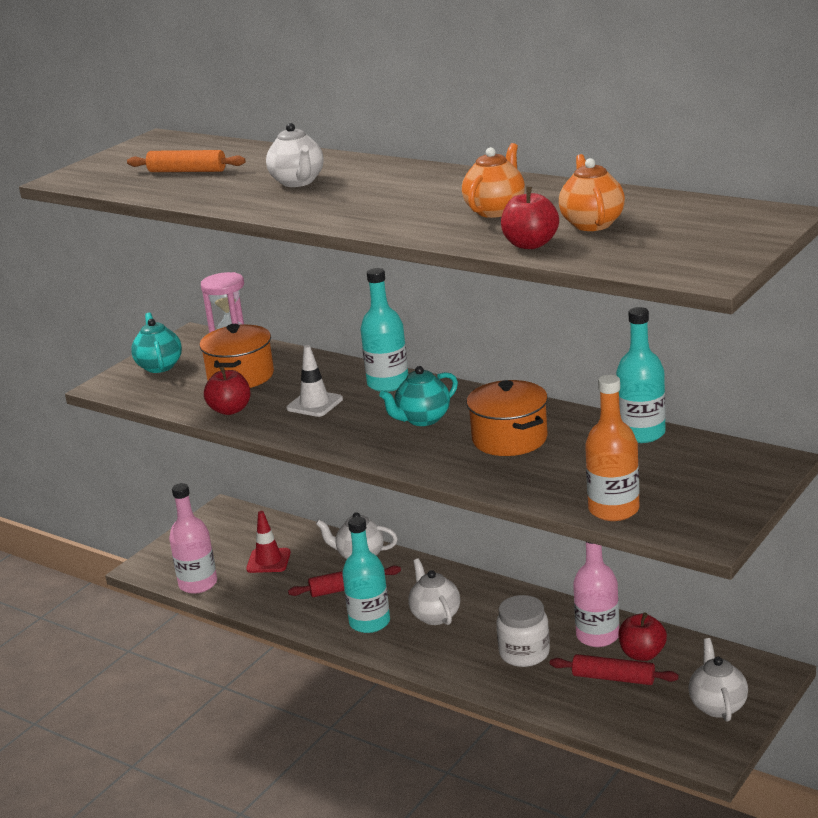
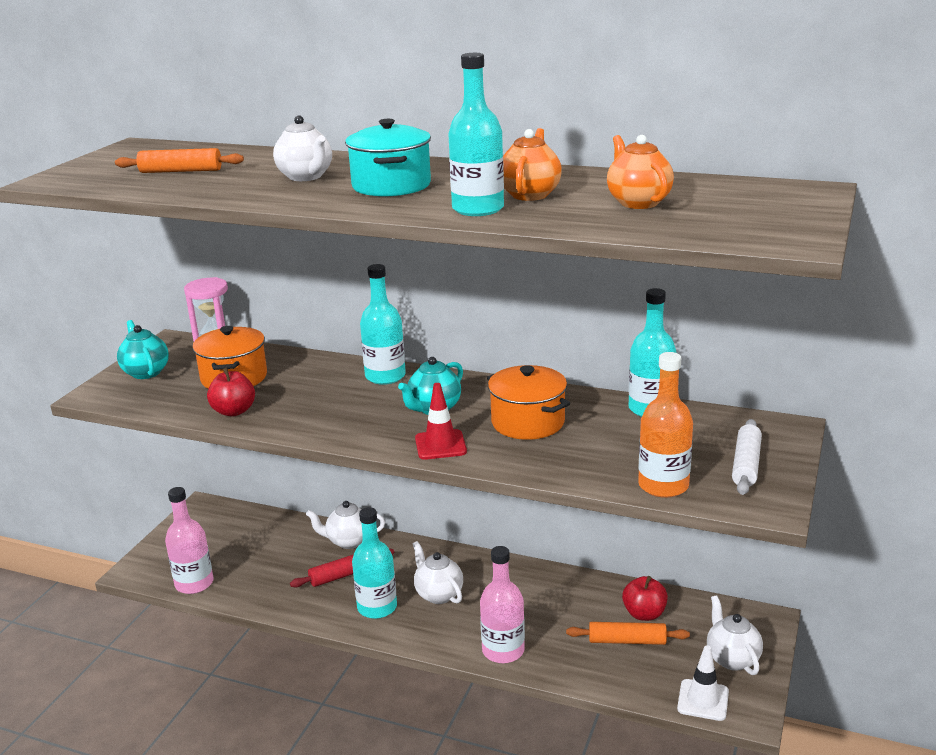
camera: 15 degrees left, 0 degrees up
red traffic cone [246,511,291,573] -> red traffic cone moved to [415,383,467,460]
white traffic cone [286,345,343,417] -> white traffic cone moved to [677,645,729,721]
white jar [496,595,550,667] -> none
red apple [501,187,559,249] -> none
red rolling pin [550,654,679,685] -> orange rolling pin [566,622,690,645]
pink bottle [573,542,619,647] -> pink bottle moved to [480,546,525,663]
none -> turquoise pot [345,119,431,197]
none -> turquoise bottle [448,53,504,216]
none -> white rolling pin [732,419,762,495]

